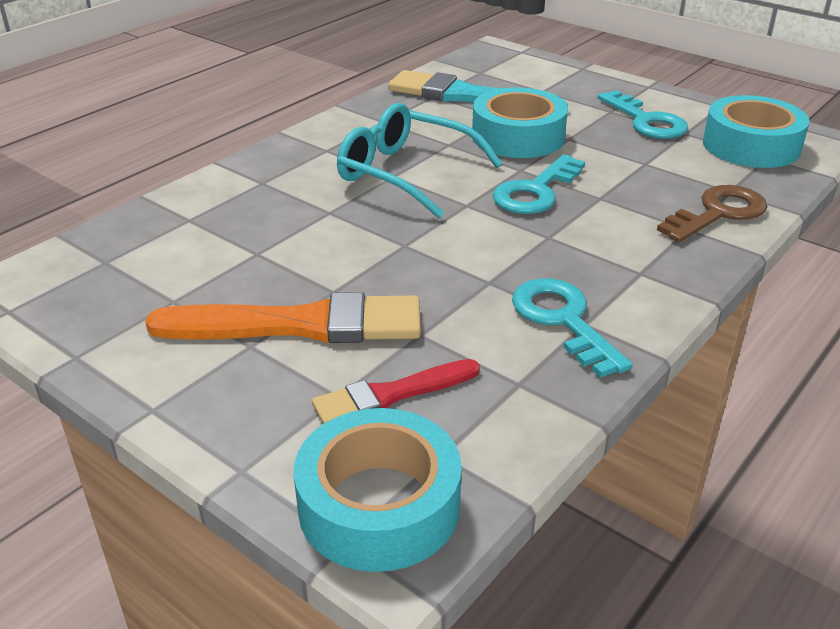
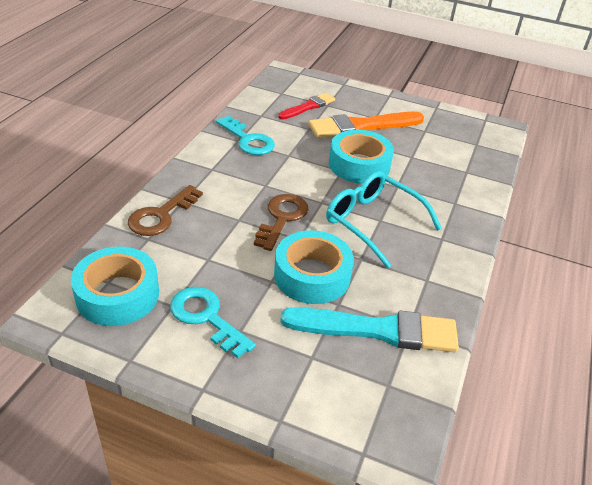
camera: 160 degrees right, 5 degrees up
turquoise tape [294,408,462,572] -> turquoise tape moved to [329,130,394,183]
turquoise glasses [337,103,503,218] -> turquoise glasses turned 150 degrees counterclockwise [326,171,442,268]
turquoise key [492,154,585,214] -> brown key [254,194,309,251]

